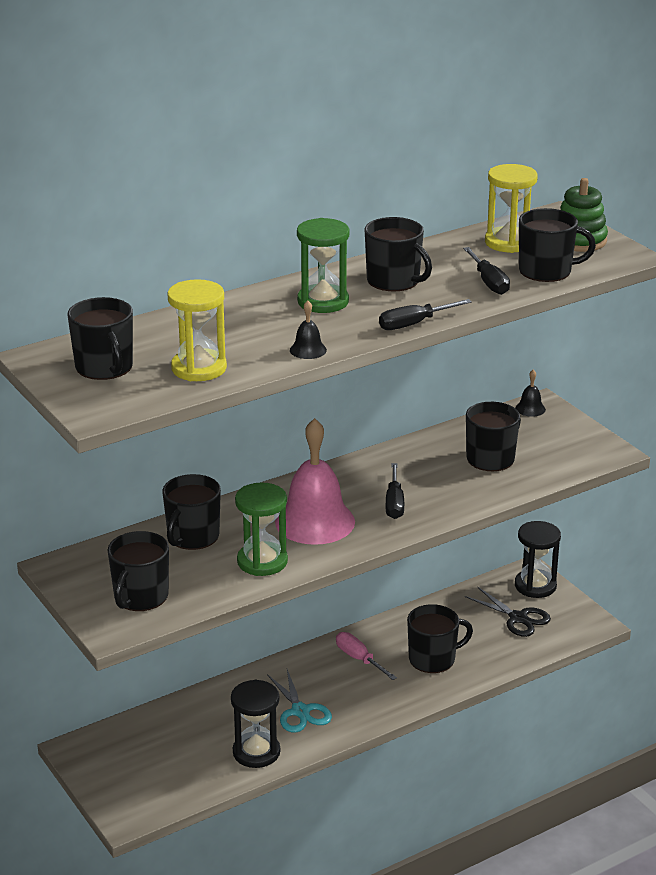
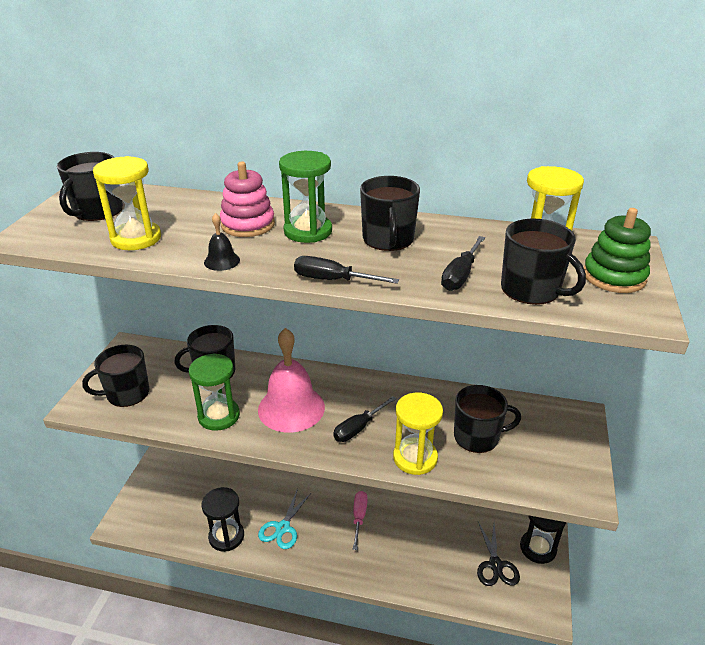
camera: 45 degrees right, 5 degrees up
black mug [407,604,473,673] -> none
black bell [515,370,546,417] -> none
none -> pink stacking toy [220,161,275,237]
none -> yellow hourglass [393,393,443,475]

